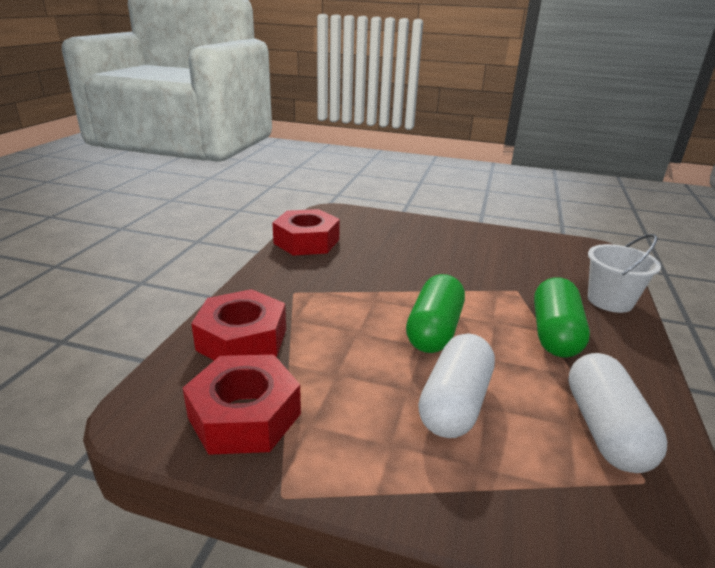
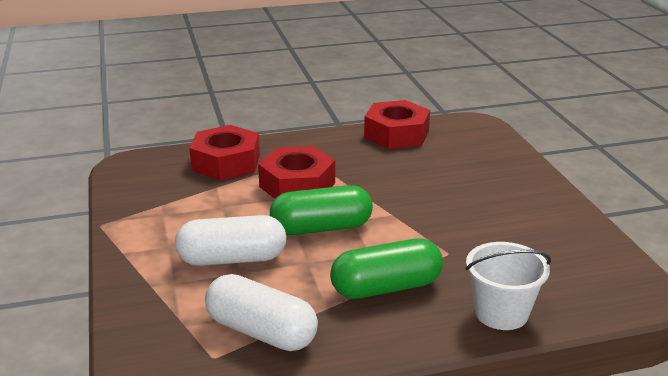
camera: 60 degrees right, 0 degrees up
red nut [183,355,301,455] -> red nut moved to [258,146,335,199]
white capsule [568,353,667,473] -> white capsule turned 60 degrees clockwise [205,274,318,351]

